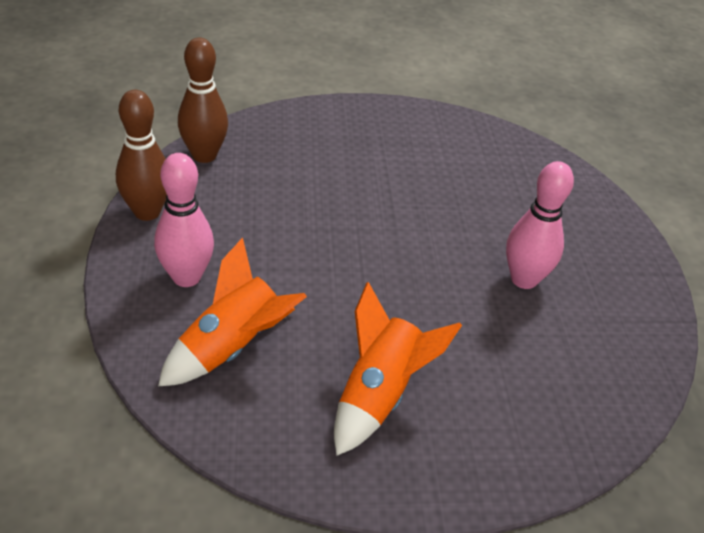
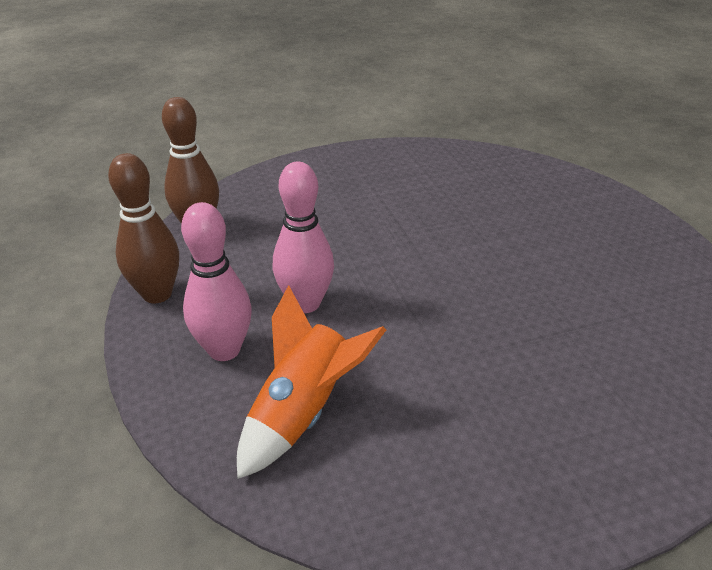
camera: 10 degrees left, 5 degrees down
orange rocket [334,282,462,456] -> none
pink bowling pin [506,161,574,289] -> pink bowling pin moved to [273,162,334,313]

